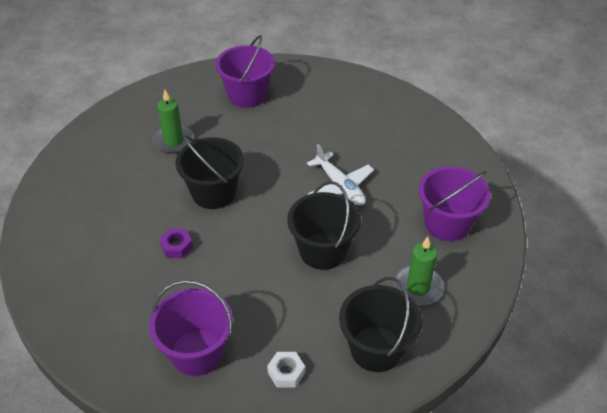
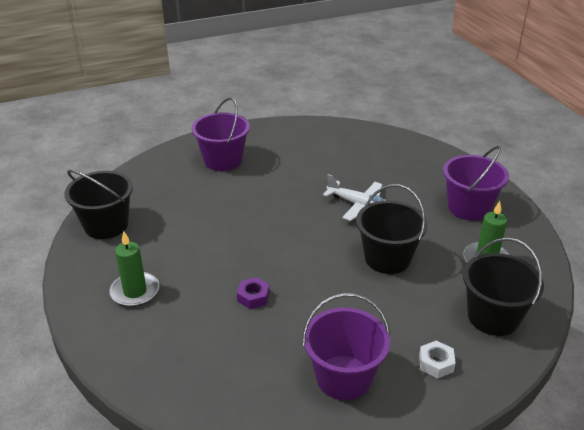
camera: 25 degrees left, 10 degrees down
green candle [152,89,194,154] -> green candle moved to [109,231,159,307]
black bucket [175,135,244,209] -> black bucket moved to [64,170,133,239]

